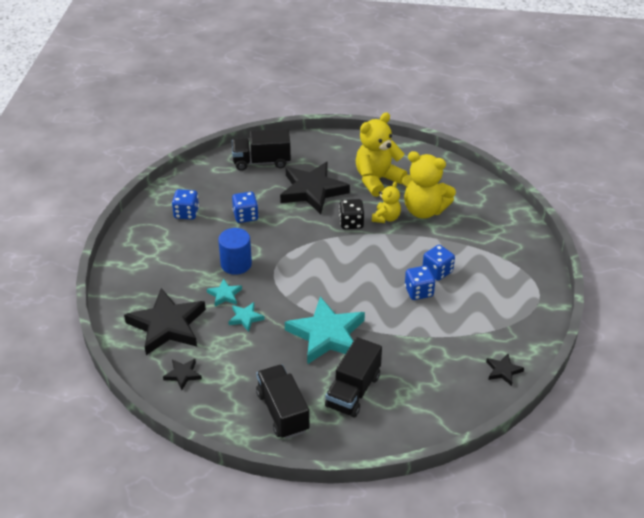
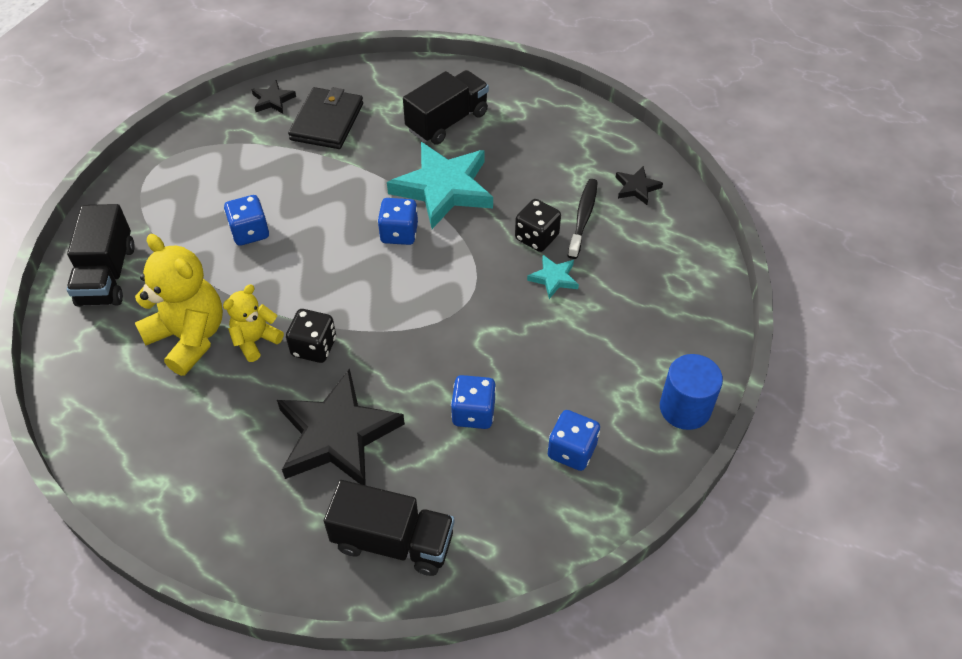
camera: 160 degrees left, 10 degrees up
black star [124,288,206,355] -> none
blue cylinder [218,228,252,275] -> blue cylinder moved to [660,354,723,430]
turquoise star [228,302,265,332] -> black dice [515,199,561,252]
black truck [256,365,309,439] -> black truck moved to [67,204,135,307]
yellow teddy bear [356,112,407,197] -> none
blue dice [405,266,435,300] -> blue dice moved to [378,198,418,245]
none -> black wallet [288,87,363,149]
none -> black toothbrush [568,179,598,259]

